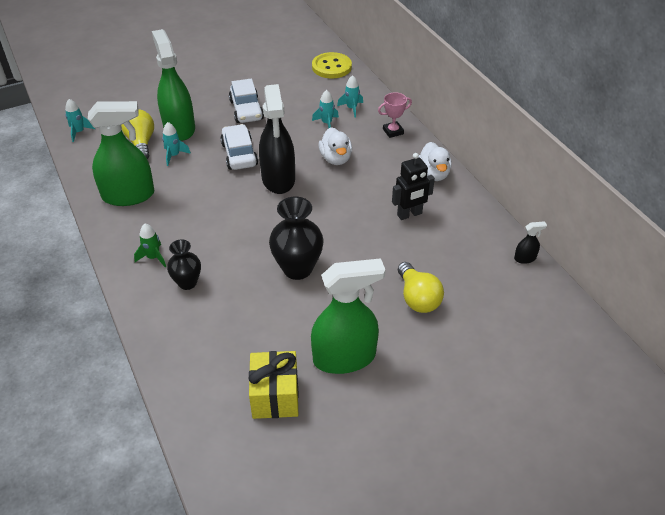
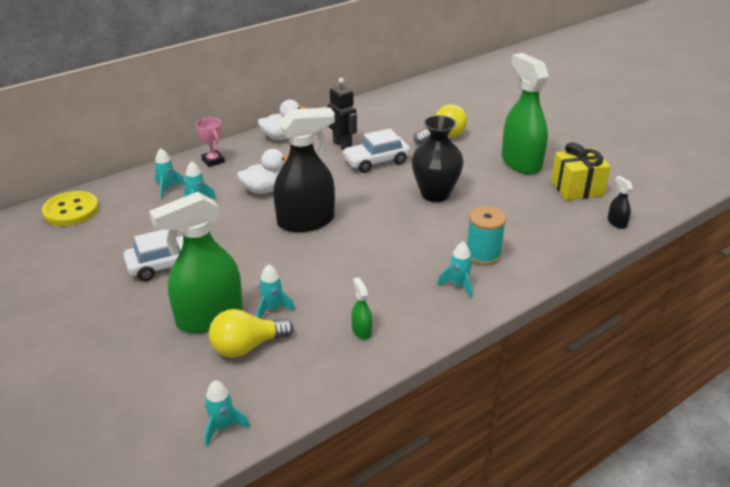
camera: 100 degrees left, 10 degrees down
green spray bottle [88,101,155,206] -> green spray bottle [351,277,372,340], size x0.41
green rocket [134,224,166,267] -> turquoise rocket [437,242,472,298]
black vase [167,239,201,290] -> turquoise spool [467,206,506,265]
white car [220,124,258,170] -> white car moved to [342,129,410,173]
black spray bottle [514,221,547,264] -> black spray bottle moved to [608,176,633,229]

